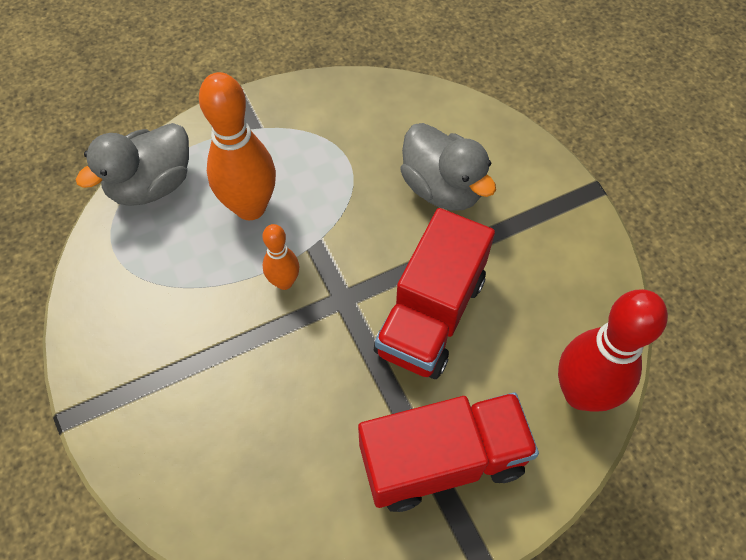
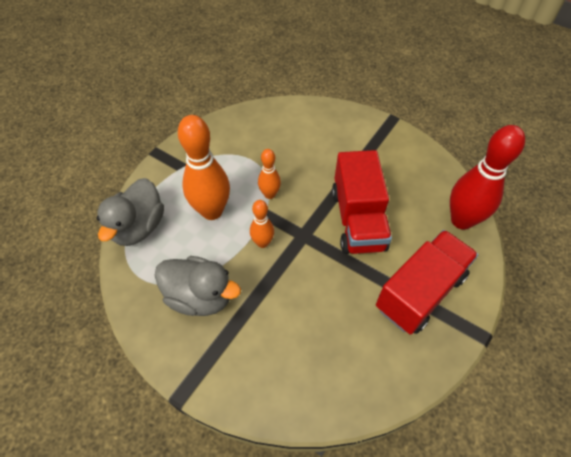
camera: 30 degrees left, 5 degrees down
grey duck [400,123,496,211] -> grey duck moved to [155,256,241,316]
none -> orange bowling pin [258,149,281,199]

